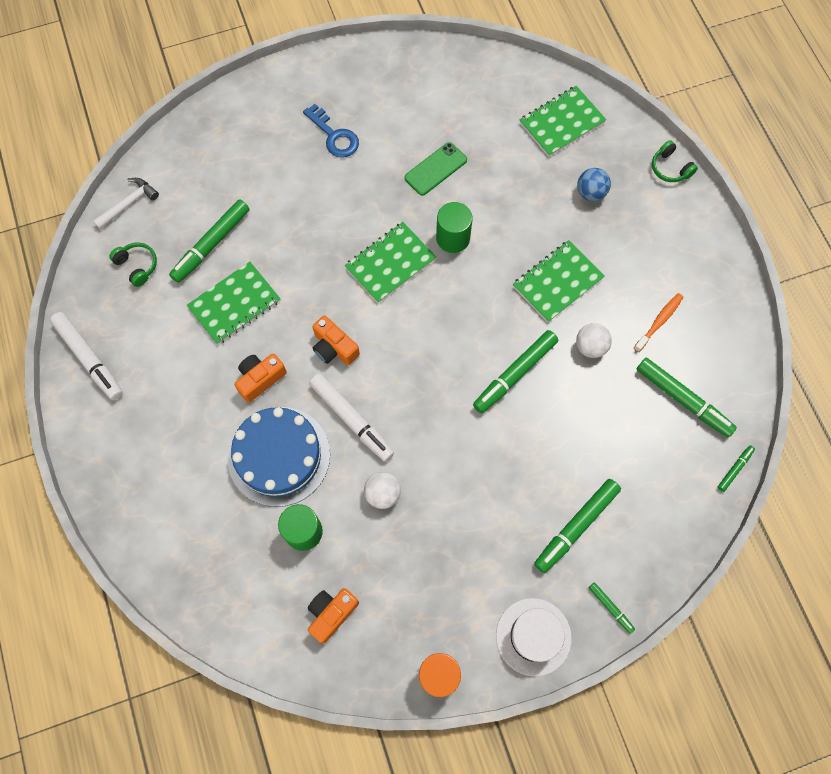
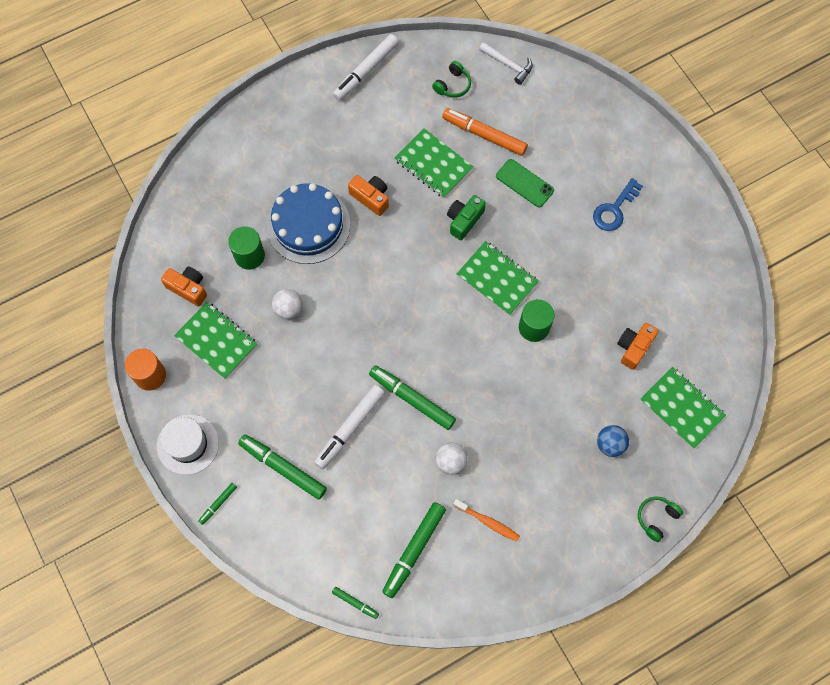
camera: 80 degrees right, 0 degrees up
green marker [169,199,250,283] -> orange marker [442,108,528,156]
white marker [309,373,394,462] -> white marker moved to [314,385,385,469]
orange camera [312,315,360,365] -> orange camera moved to [617,323,659,370]
green phone [404,142,467,196] -> green phone moved to [496,159,554,207]
green notebook [513,240,604,323] -> green notebook moved to [174,302,257,379]
none -> green camera [447,195,486,240]

